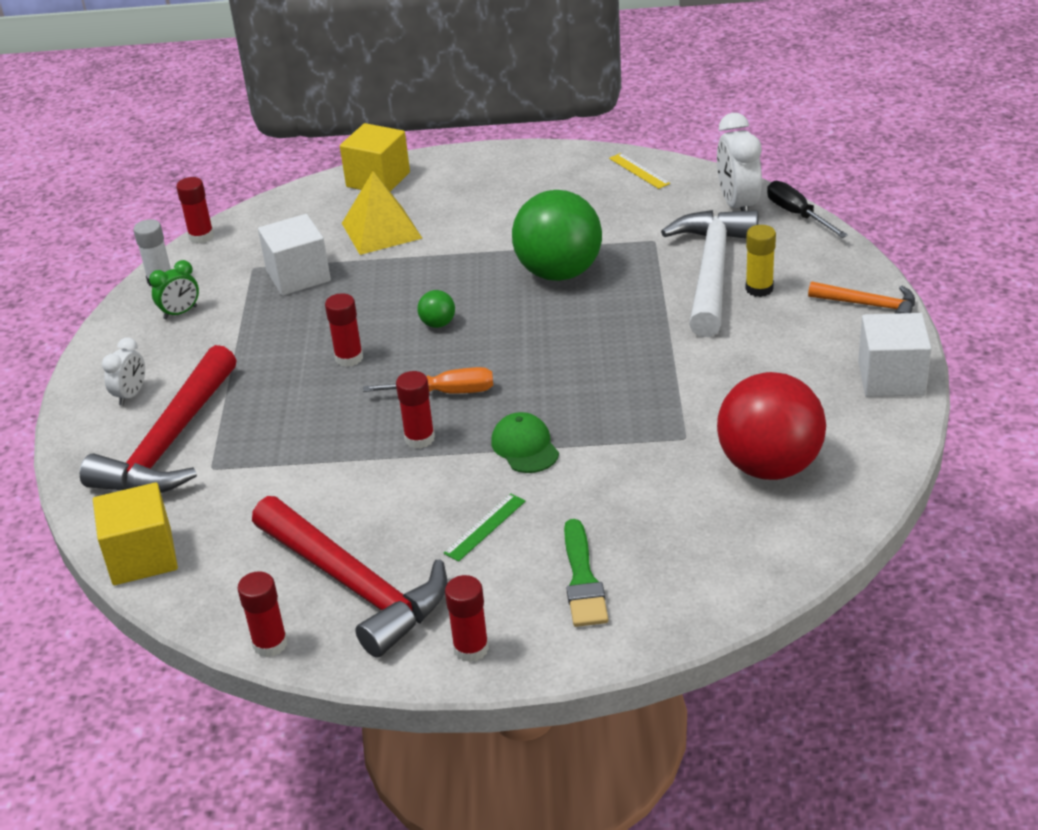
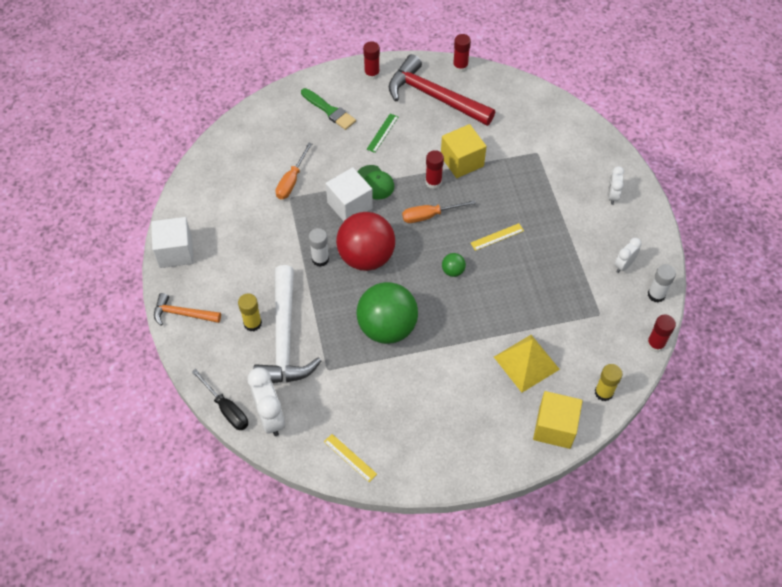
camera: 165 degrees right, 20 degrees up
red hammer [80,345,237,493] -> none
yellow cube [93,482,178,585] -> yellow cube moved to [441,124,487,178]
green clock [149,260,199,319] -> white clock [614,238,642,273]
white cube [258,214,331,296] -> white cube moved to [326,167,373,221]
red glue stick [325,293,363,367] -> yellow ruler [471,223,524,251]
green brush [564,519,608,627] -> green brush turned 150 degrees clockwise [301,88,356,130]
red ball [717,372,826,480] -> red ball moved to [336,212,395,271]
none -> orange screwdriver [276,143,312,199]
none -> white glue stick [309,228,329,267]
none -> yellow glue stick [595,364,623,402]

